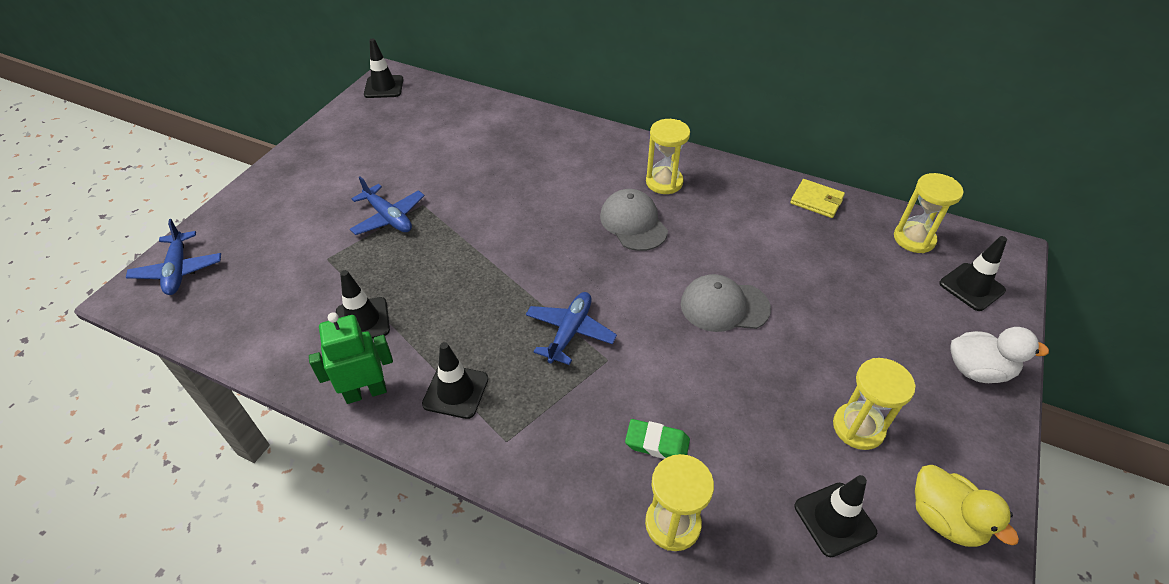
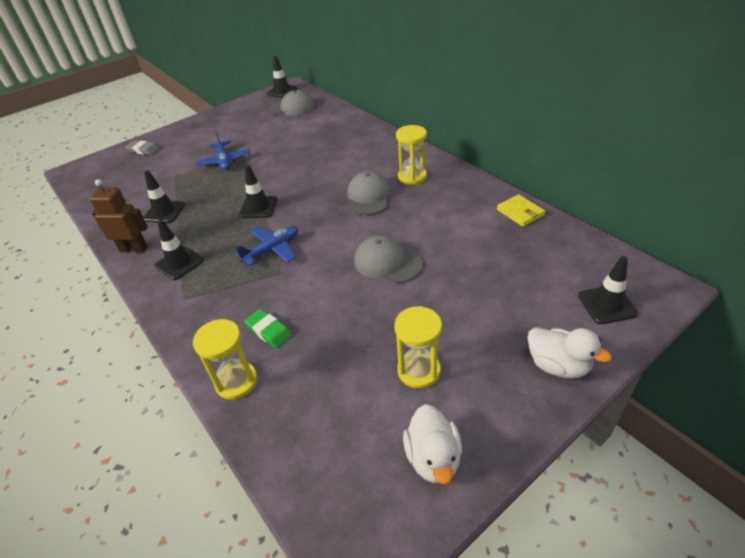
camera: 30 degrees right, 5 degrees down
blue plane [126,219,221,295] -> none
green robot [309,312,393,404] -> brown robot [90,179,148,253]
black traffic cone [795,475,877,557] -> black traffic cone moved to [239,165,278,218]
yellow hourglass [894,173,964,253] -> none
yellow duck [915,465,1019,547] -> white duck [403,404,462,484]
none -> grey eraser [126,140,160,155]
none -> grey cap [268,90,314,115]

